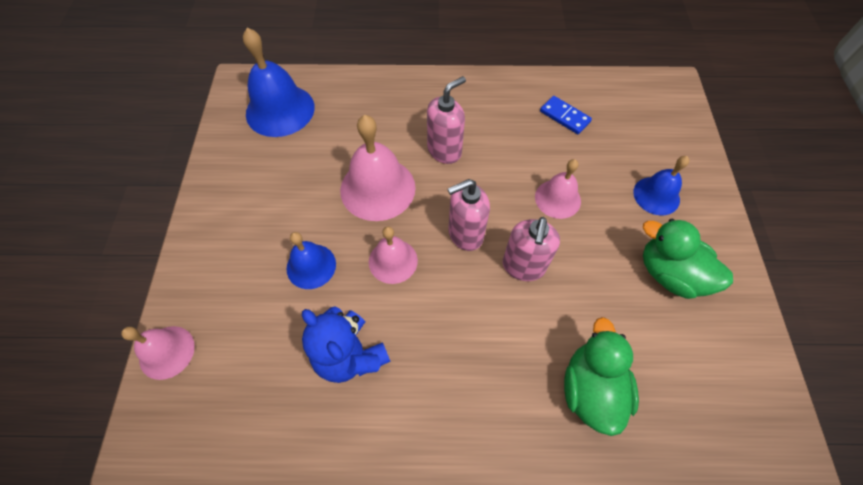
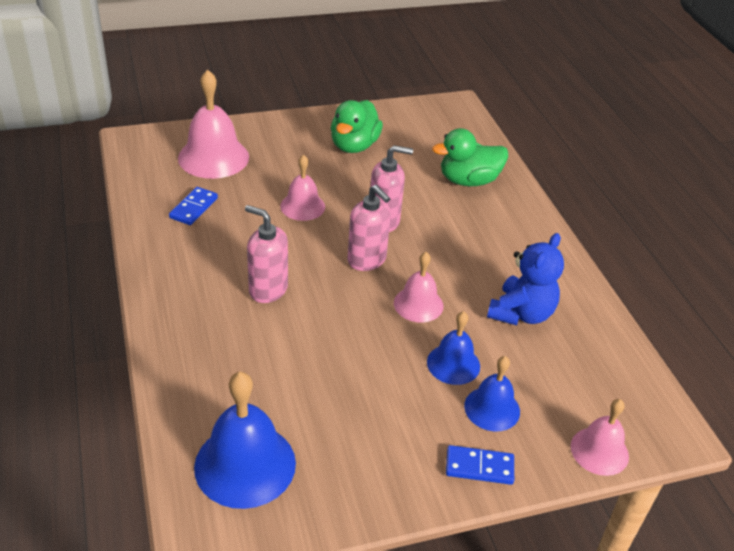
camera: 110 degrees left, 20 degrees down
pink bell [340,115,416,221] -> pink bell moved to [178,70,249,179]
blue bell [633,156,689,215] -> blue bell moved to [464,356,520,431]
none -> blue domino [446,445,514,485]

